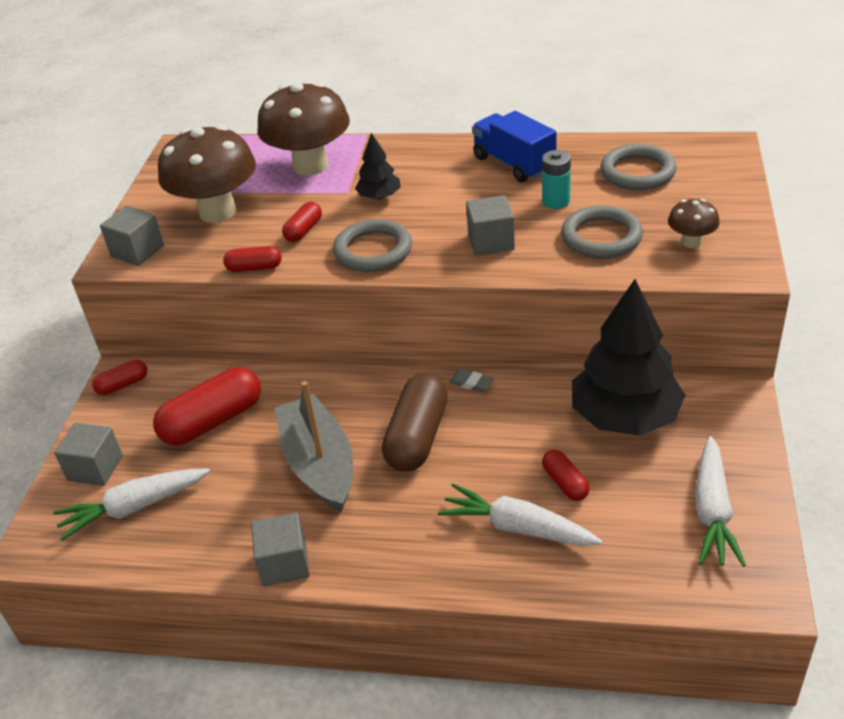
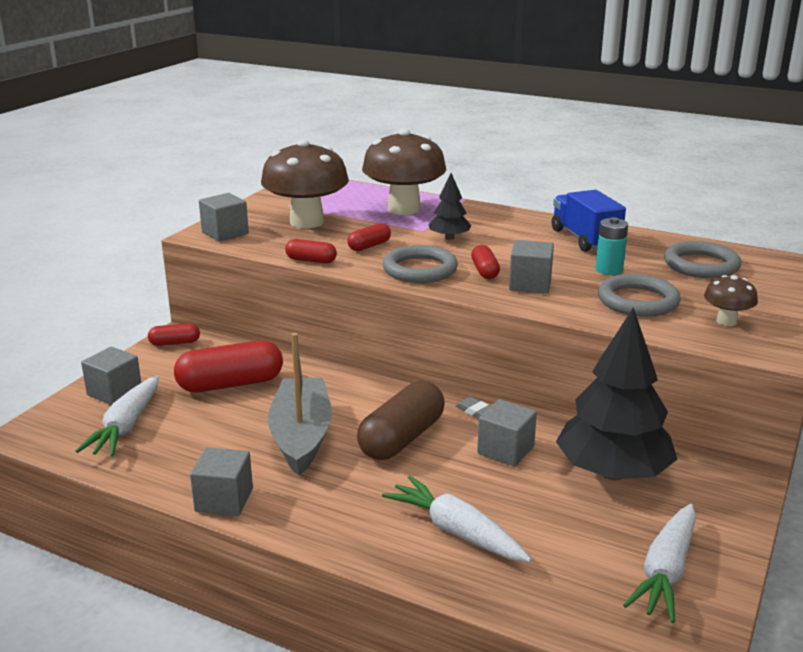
camera: 15 degrees right, 15 degrees down
white carrot [53,469,210,541] -> white carrot turned 75 degrees counterclockwise [75,376,159,456]
red capsule [542,450,590,501] -> red capsule moved to [471,245,500,279]
none -> grey cube [477,399,537,466]

